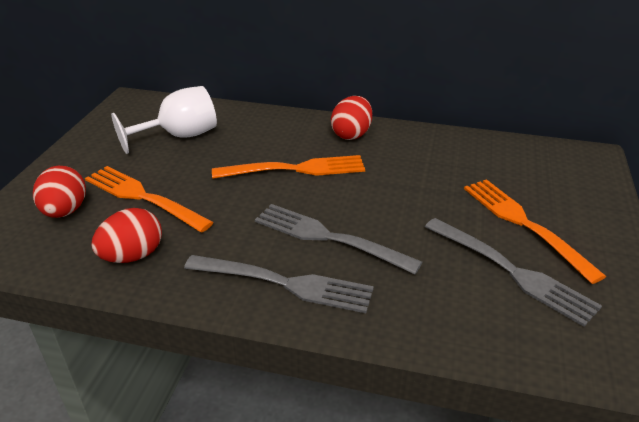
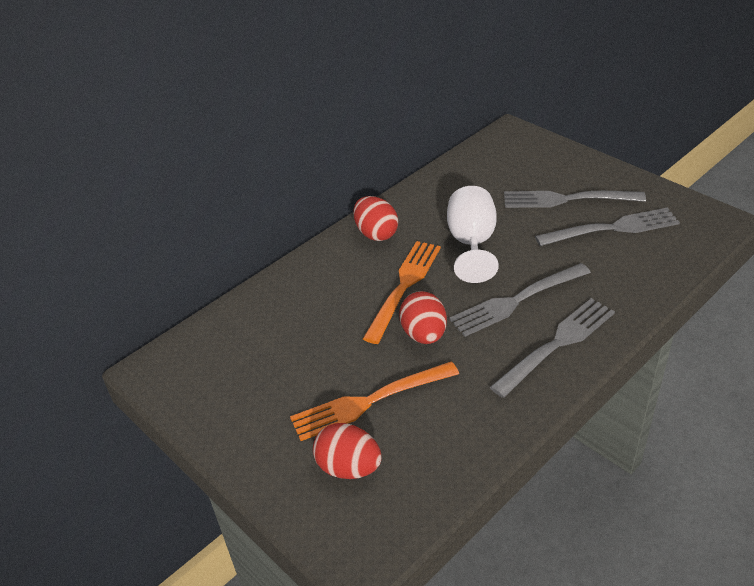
camera: 55 degrees left, 5 degrees up
red egg [91,208,162,263] -> red egg moved to [399,291,447,344]
white goblet [111,86,217,154] -> white goblet moved to [447,186,499,283]
orange fork [464,179,606,284] -> grey fork [504,191,646,208]

